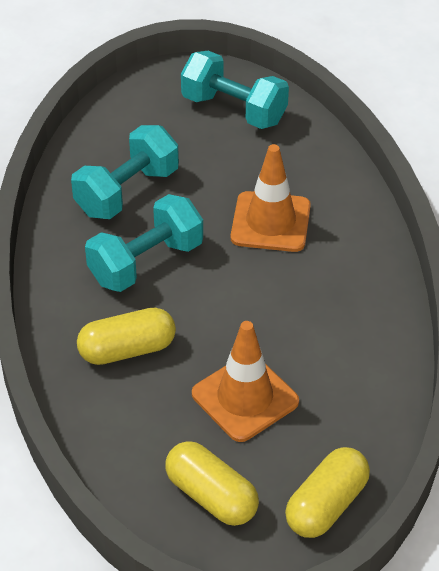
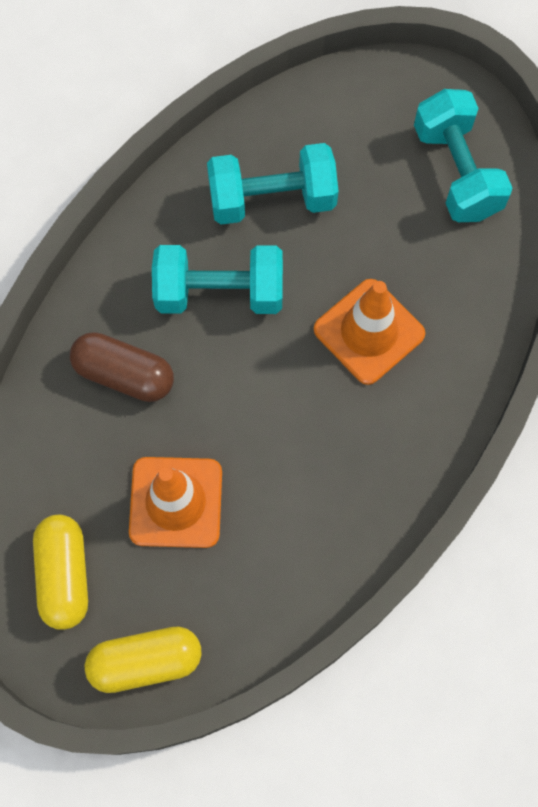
camera: 40 degrees right, 25 degrees up
yellow capsule [77,308,176,365] -> brown capsule [70,332,174,402]

